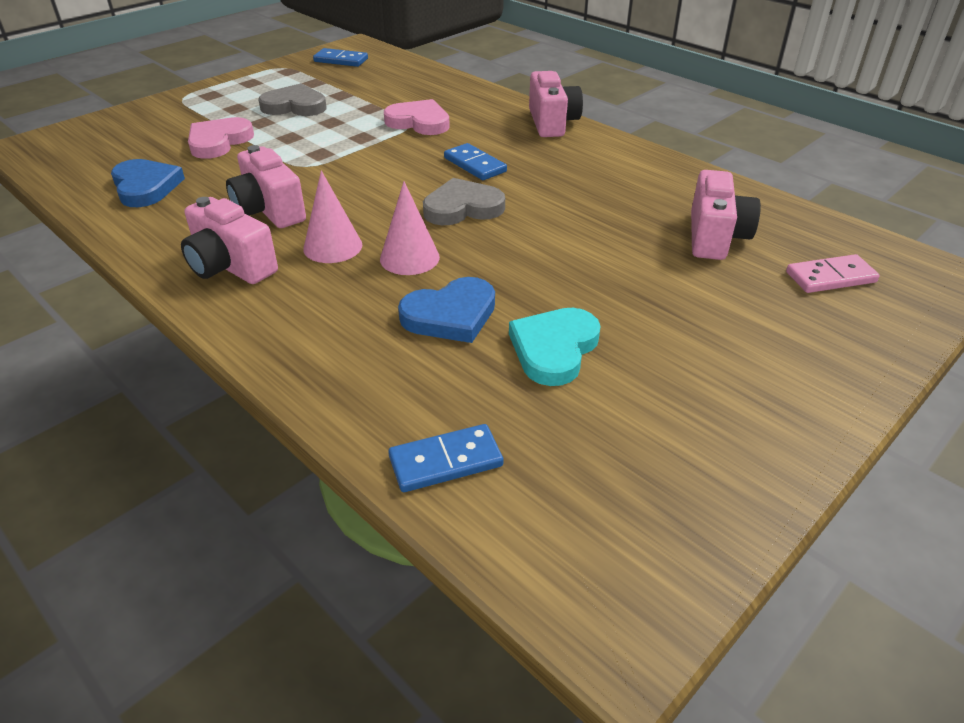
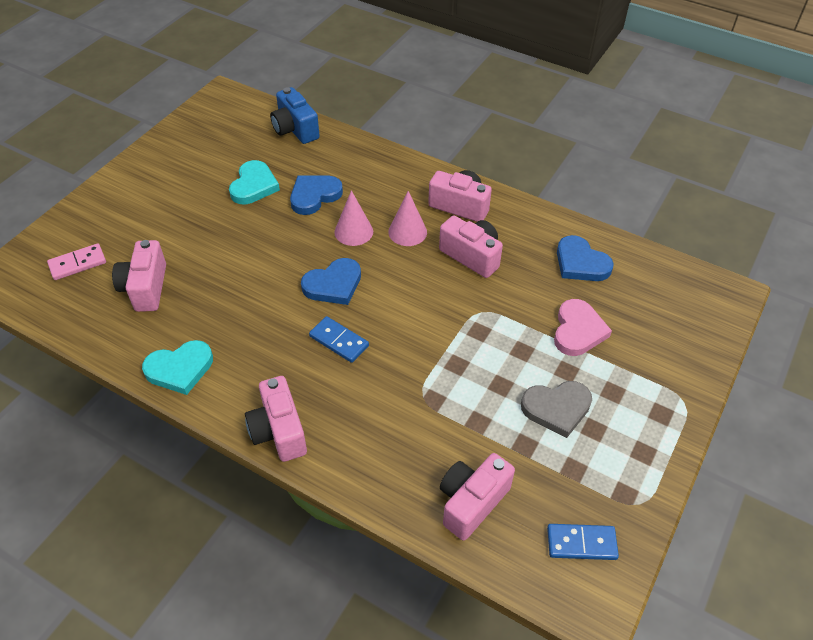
camera: 165 degrees right, 10 degrees up
pink heart [384,99,450,135] -> none
blue domino [388,424,504,492] -> blue camera [270,87,320,144]
grey heart [423,178,505,225] -> blue heart [301,258,361,305]
none -> turquoise heart [142,340,213,395]
none -> pink camera [440,453,515,541]

